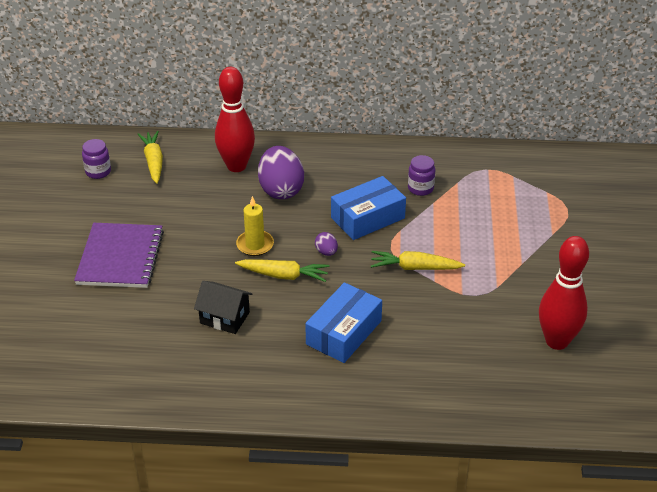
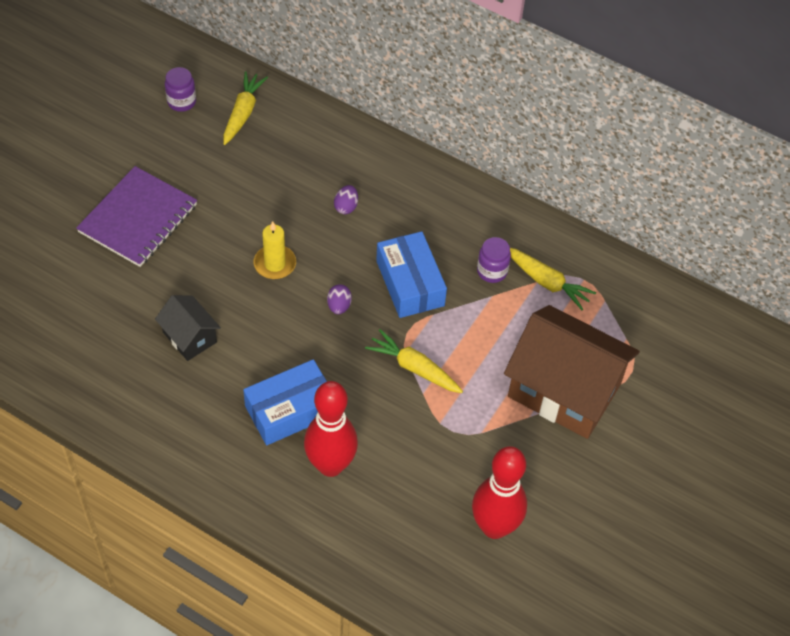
camera: 25 degrees right, 15 degrees up
red bowling pin [215,67,255,172] -> red bowling pin moved to [304,381,358,477]
yellow carrot [235,259,330,282] -> yellow carrot moved to [510,248,596,310]
purple egg [258,146,304,199] -> purple egg [334,185,358,214], size x0.45
blue box [331,176,406,240] -> blue box turned 75 degrees clockwise [376,231,447,318]
none -> brown house [504,305,640,439]

